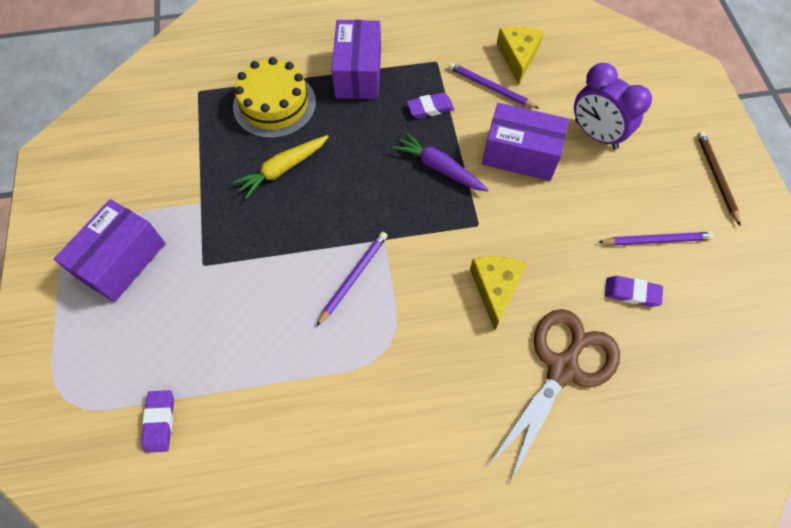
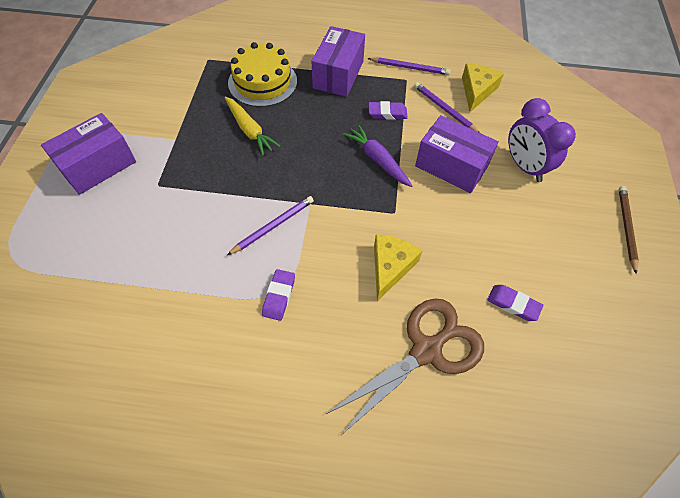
camera: 15 degrees right, 5 degrees down
purple eraser [141,390,174,453] -> purple eraser moved to [262,269,295,321]
yellow carrot [233,135,329,199] -> yellow carrot turned 105 degrees counterclockwise [224,96,280,156]
purple pencil [598,232,714,245] -> purple pencil moved to [367,57,451,75]

